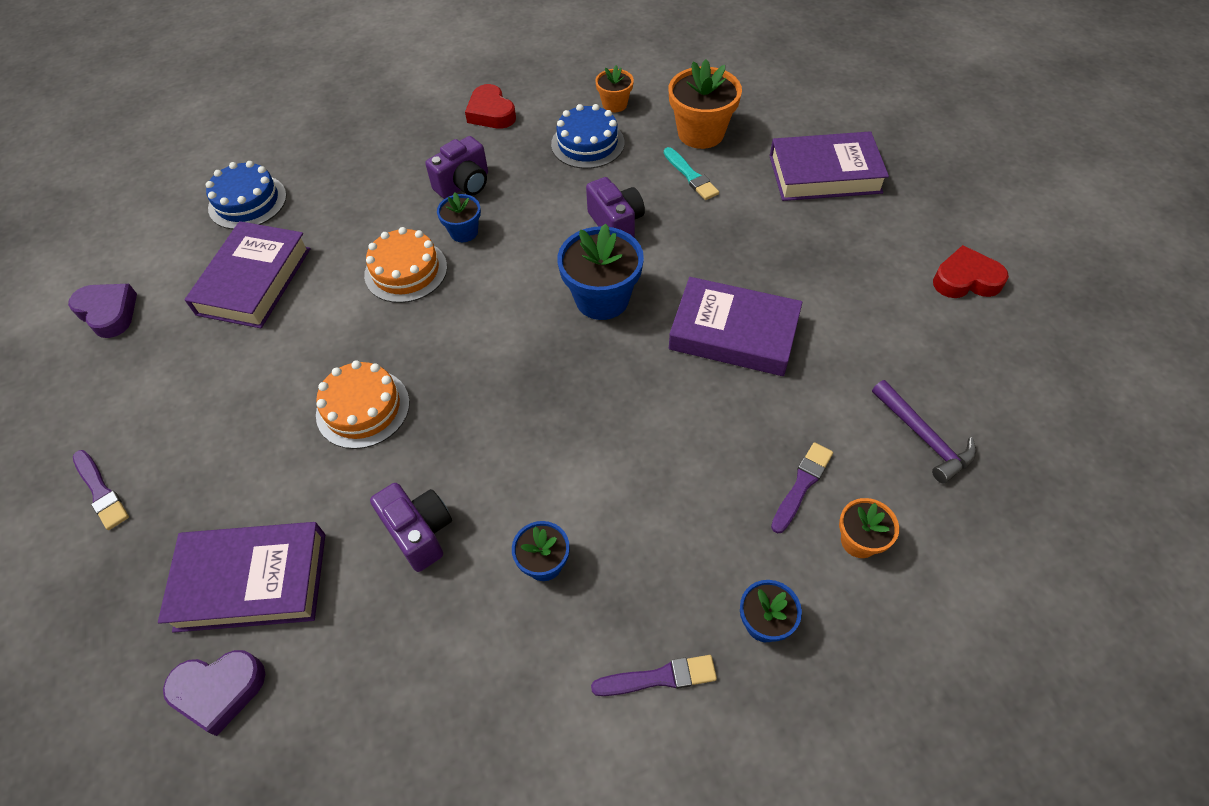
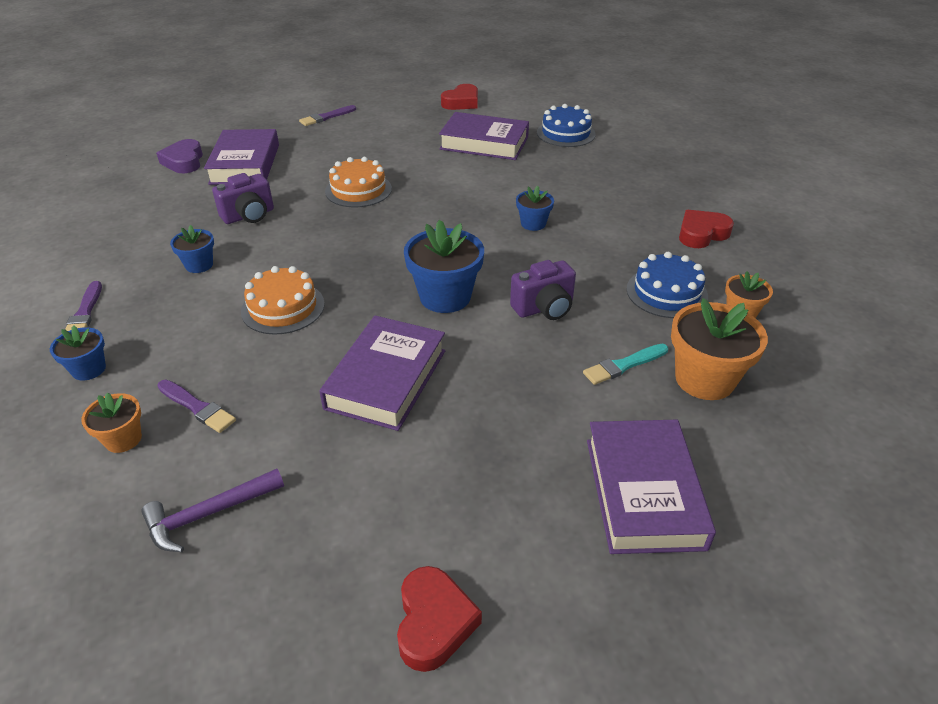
camera: 90 degrees right, 15 degrees down
purple heart [68,284,137,338] -> red heart [441,84,478,110]
orange cake [364,227,447,303] -> orange cake moved to [241,266,325,335]
purple camera [425,136,488,199] -> none

